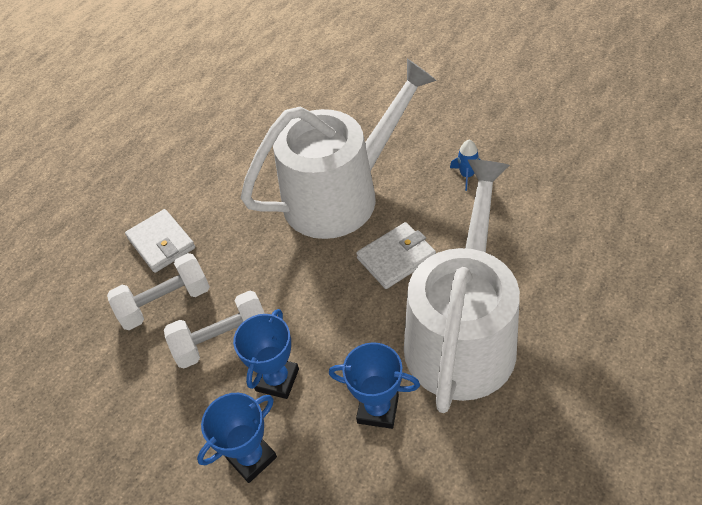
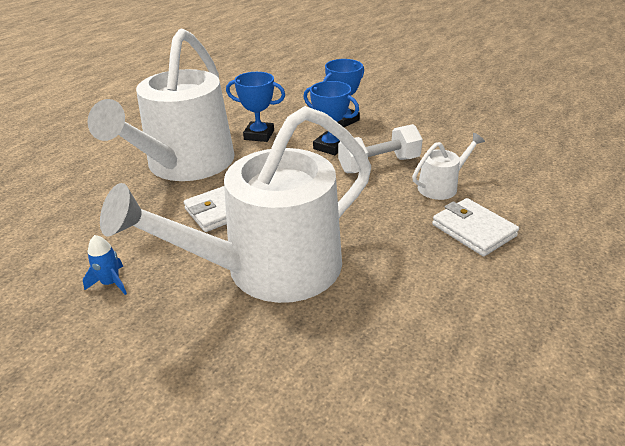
camera: 175 degrees right, 15 degrees down
white dumbbell [107,253,210,330] -> white watering can [412,133,485,200]
blue trophy [233,309,299,399] -> blue trophy turned 75 degrees counterclockwise [304,81,359,155]

